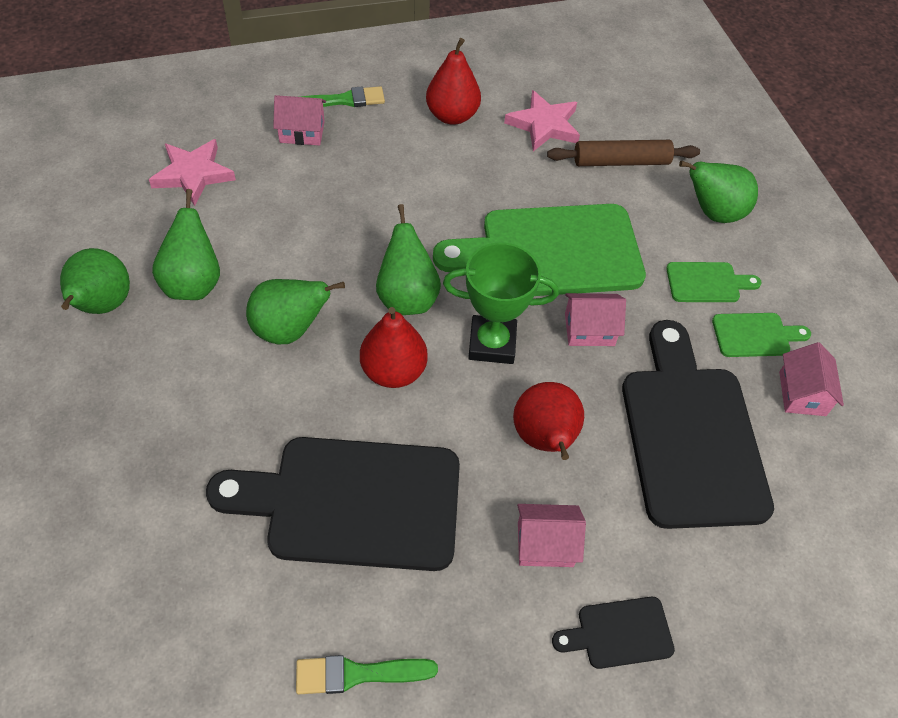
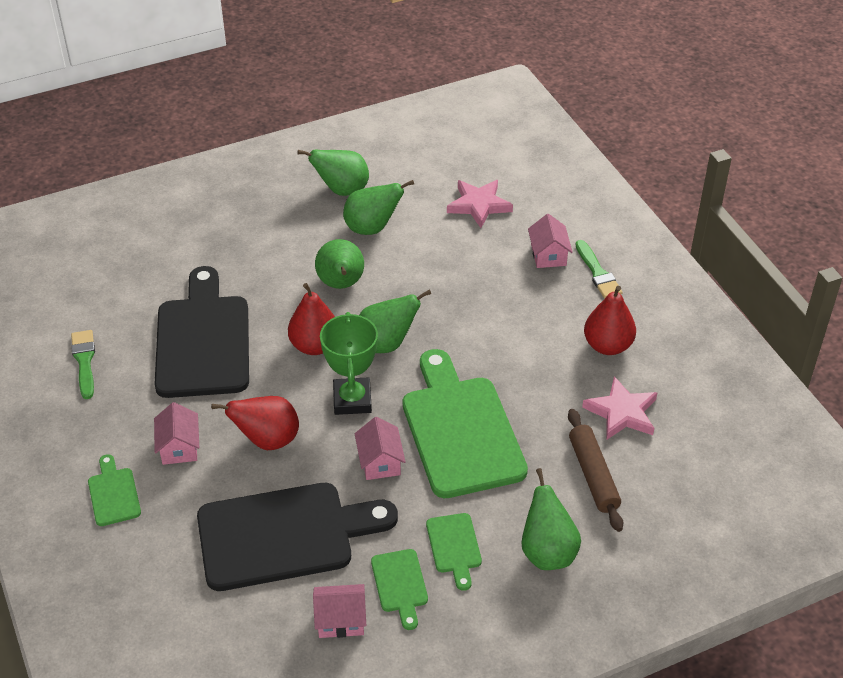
camera: 85 degrees right, 10 degrees down
black cutting board [552,597,675,669] -> green cutting board [88,454,141,526]

